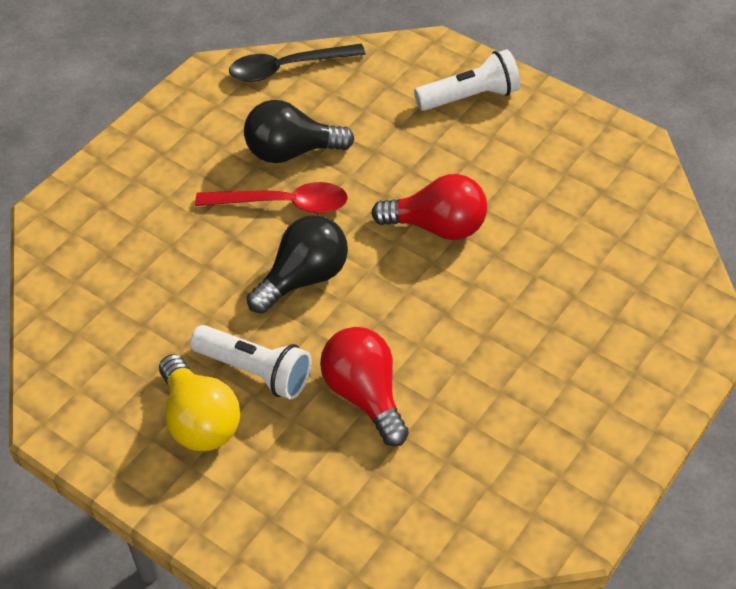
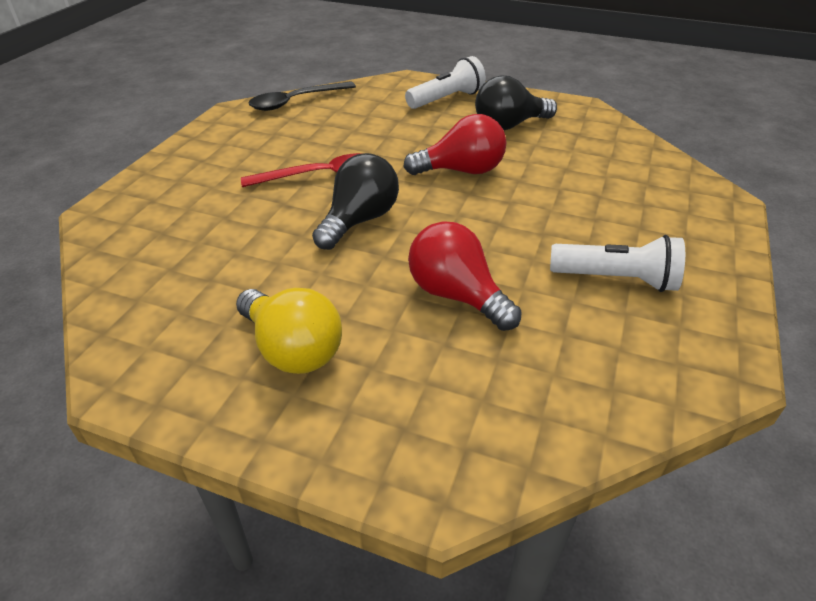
camera: 15 degrees left, 10 degrees down
white flashlight [190,325,312,400] -> white flashlight moved to [550,235,685,292]
black light bulb [244,100,355,163] -> black light bulb moved to [475,76,557,130]

